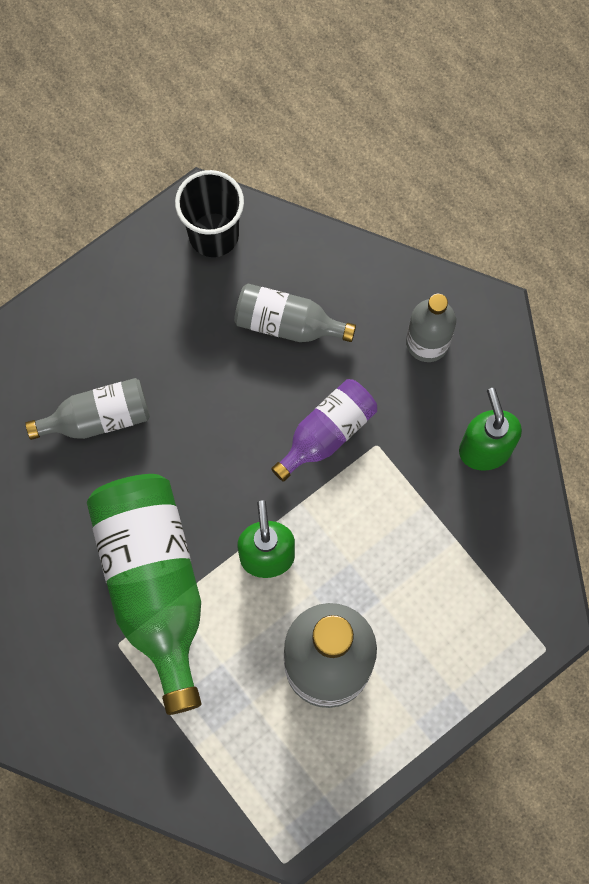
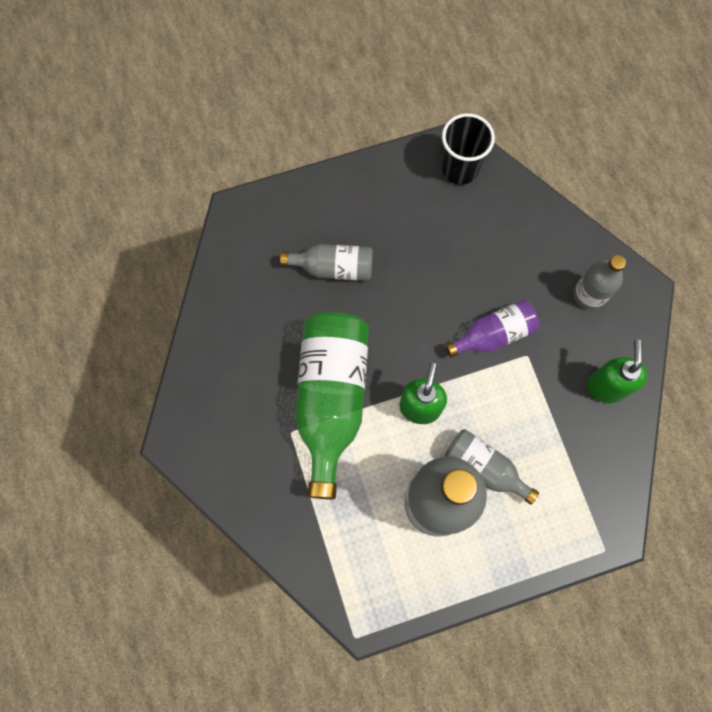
camera: 20 degrees right, 0 degrees up
grey bottle [234,284,356,342] -> grey bottle moved to [445,429,539,505]

